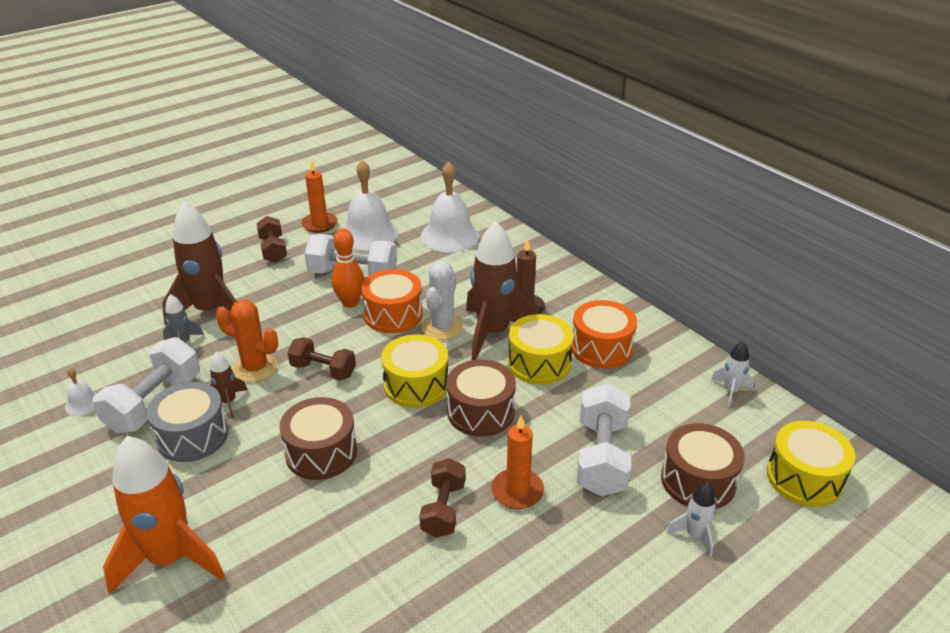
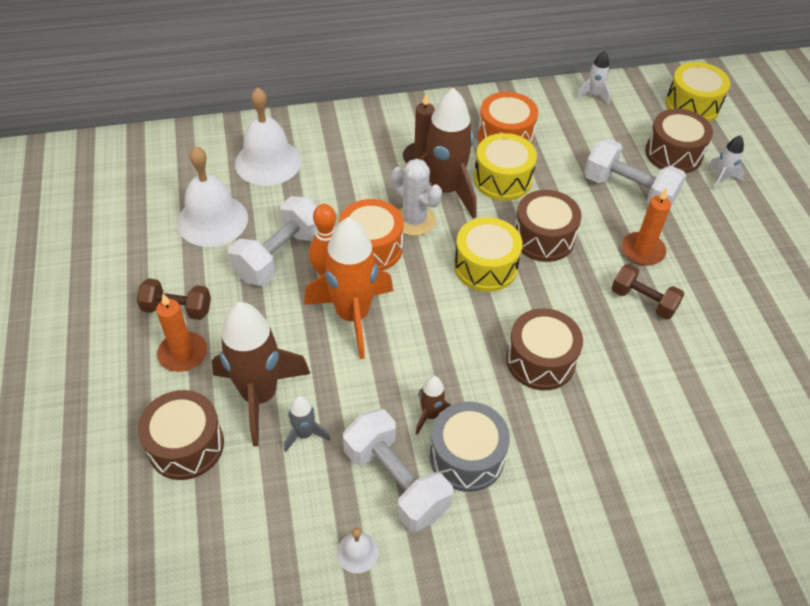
camera: 65 degrees left, 15 degrees up
orange rocket [103,436,225,594] -> orange rocket moved to [304,217,393,359]
orange cactus [216,300,278,382] -> none
brown dumbbell [288,337,356,381] -> none
orange candle [301,159,337,233] -> orange candle moved to [156,294,207,372]
none -> brown drum [138,390,224,480]

